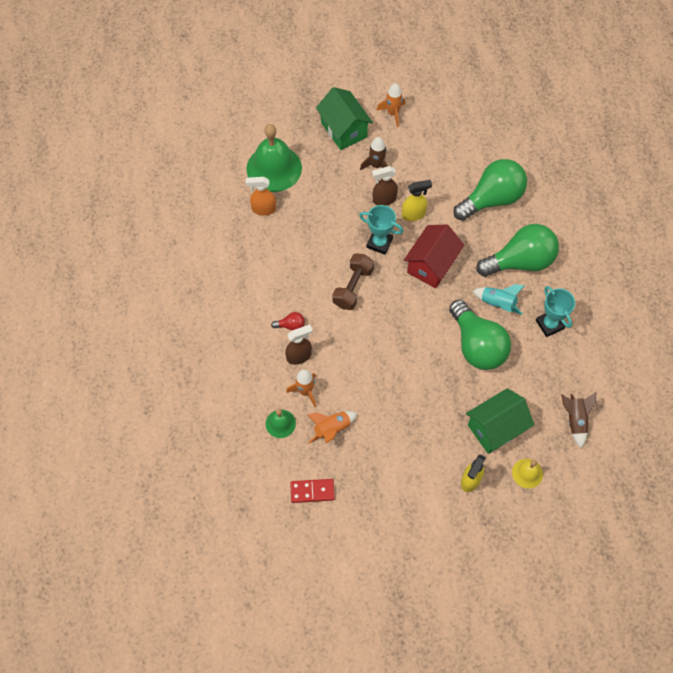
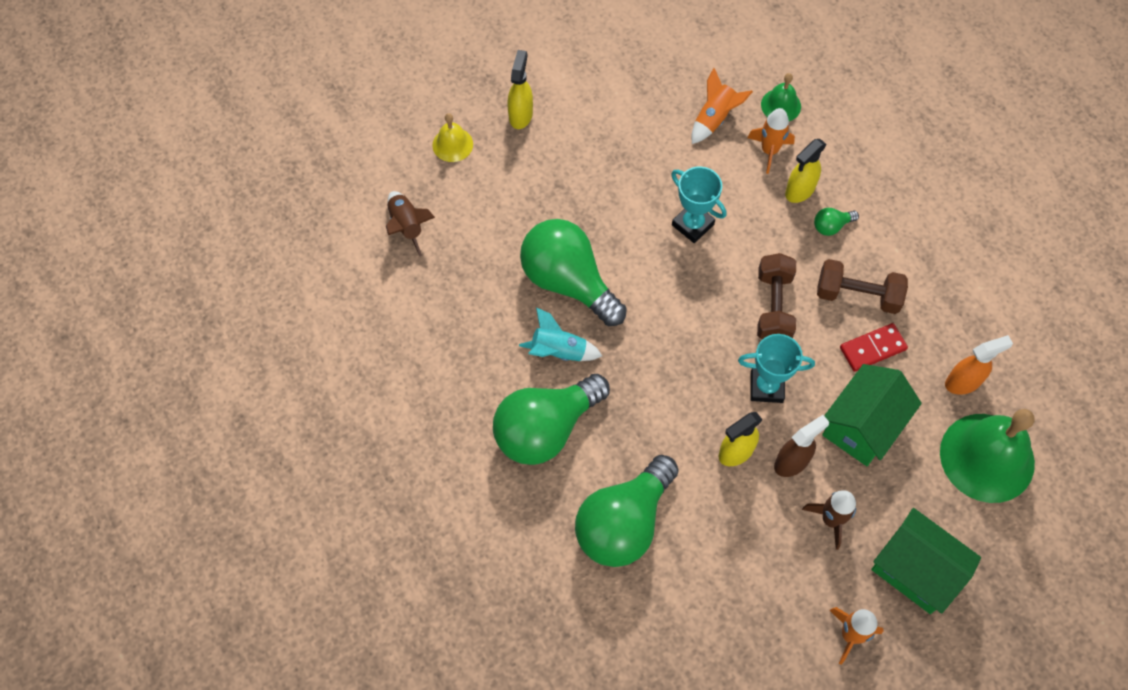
camera: 160 degrees right, 0 degrees up
red light bulb [271,312,305,331] -> green light bulb [814,208,859,236]
brown spray bottle [285,324,313,365] -> yellow spray bottle [785,139,827,203]
red domino [290,479,335,503] -> red domino moved to [840,323,908,372]
red house [404,224,464,288] -> none
green house [466,388,534,454] -> green house moved to [822,364,922,466]
turquoise trophy [536,286,575,337] -> turquoise trophy moved to [671,167,727,243]
none -> brown dumbbell [817,259,908,314]

